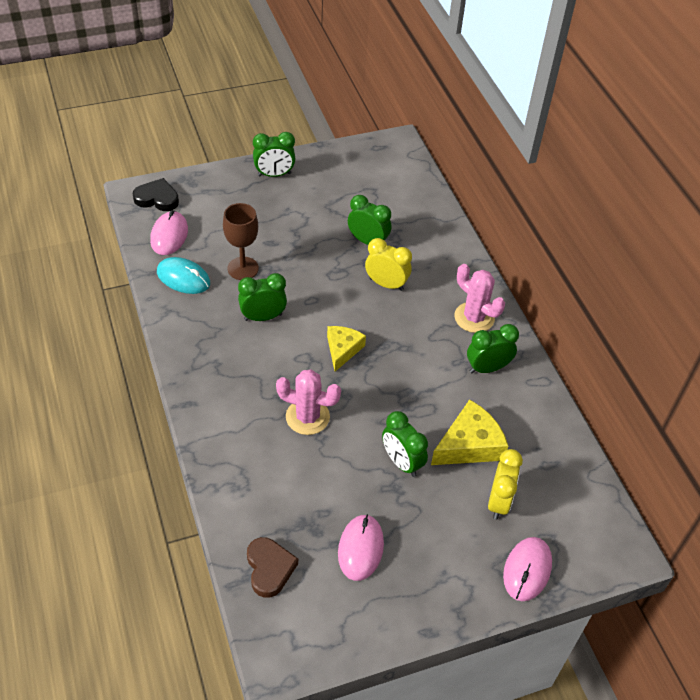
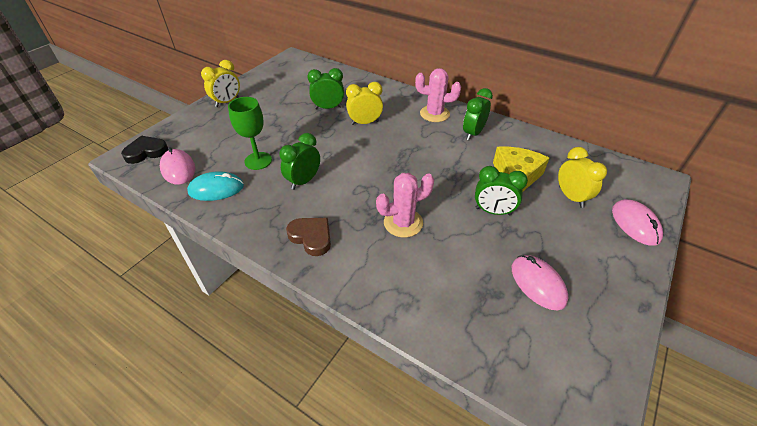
camera: 35 degrees left, 5 degrees down
brown goblet [223,203,259,280] -> green goblet [228,97,272,170]
brown heart [247,537,298,598] -> brown heart moved to [286,218,331,256]
green clock [253,132,295,177] -> yellow clock [201,60,240,107]
yellow cheese [327,326,366,371] -> none

